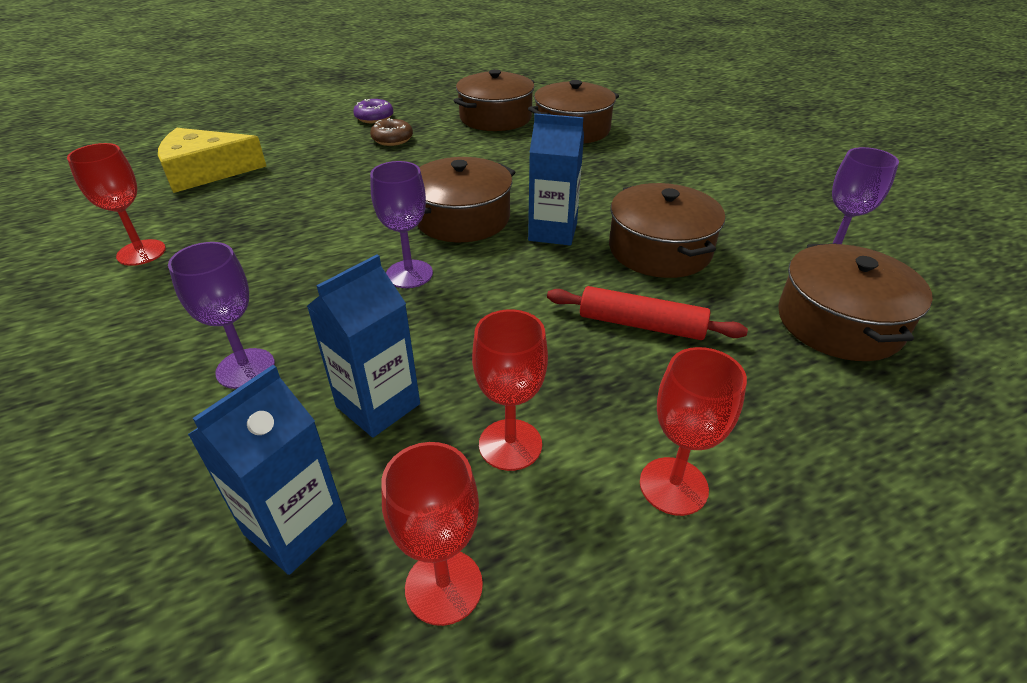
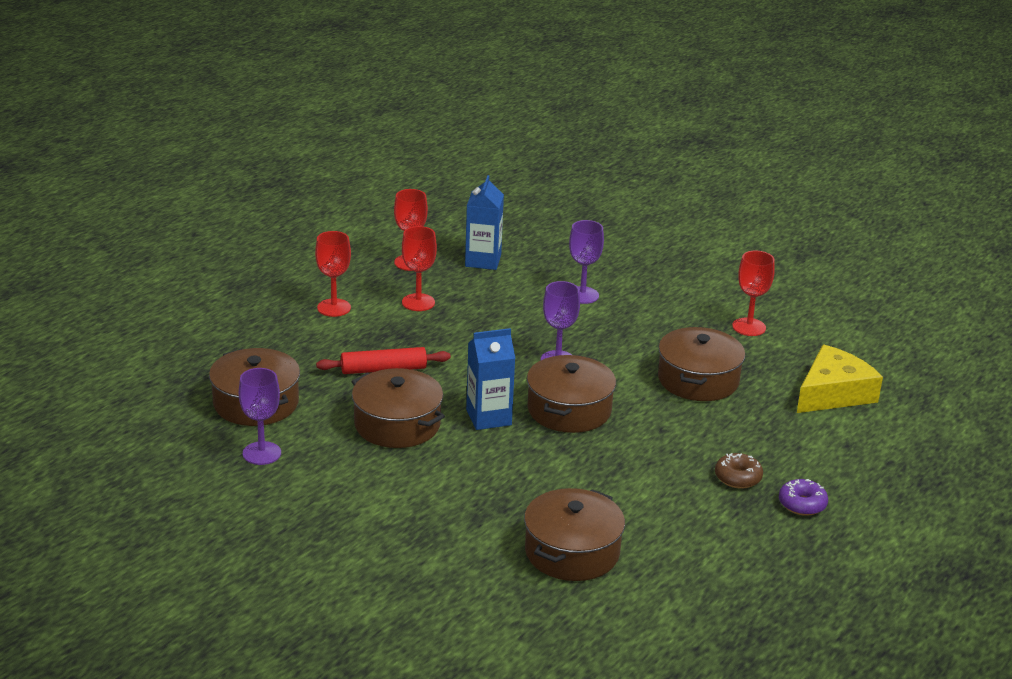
camera: 150 degrees right, 10 degrees down
blue carton [307,254,420,438] -> none
brown pot [453,69,534,131] -> brown pot moved to [658,327,745,401]

